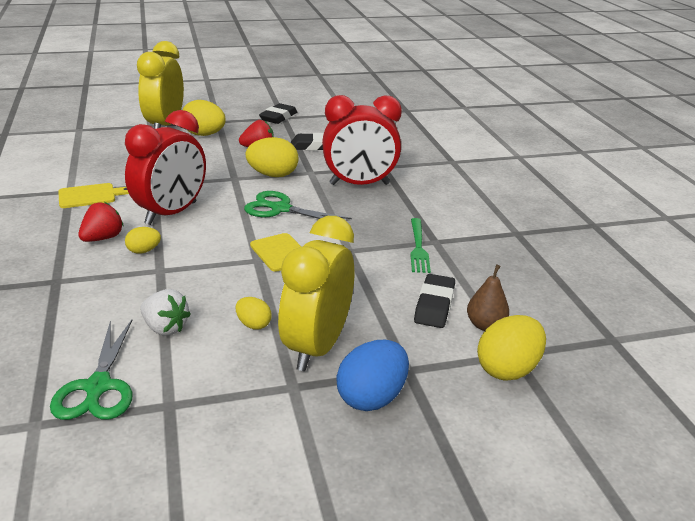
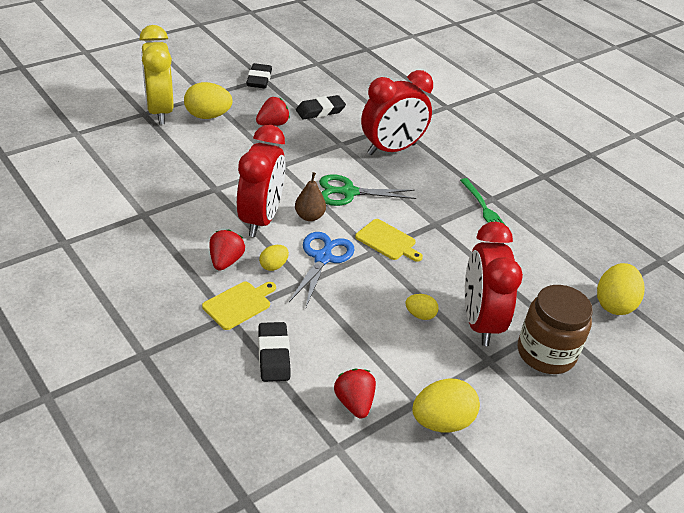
camera: 25 degrees left, 10 degrees up
green scissors [50,320,133,420] -> red strawberry [334,369,376,418]
yellow cutting board [58,183,129,208] -> yellow cutting board moved to [202,282,276,330]
white strawberry [140,289,191,336] -> none
yellow egg [245,137,298,177] -> yellow egg moved to [412,378,480,432]
yellow clock [278,216,354,371] -> red clock [465,222,523,346]
blue egg [336,340,409,411] -> brown jar [518,285,593,374]
black eraser [414,274,455,328] -> black eraser moved to [258,322,290,382]
brown pear [467,265,509,331] -> brown pear moved to [295,172,326,221]
none -> blue scissors [289,232,354,307]

